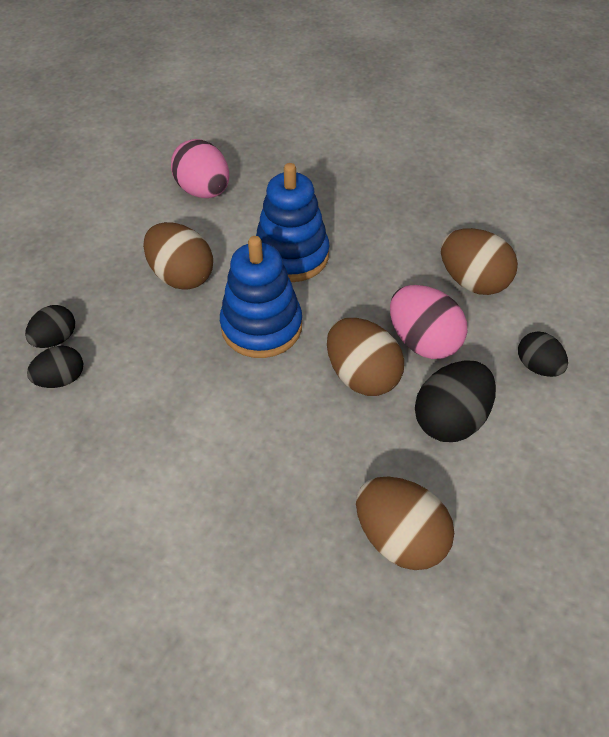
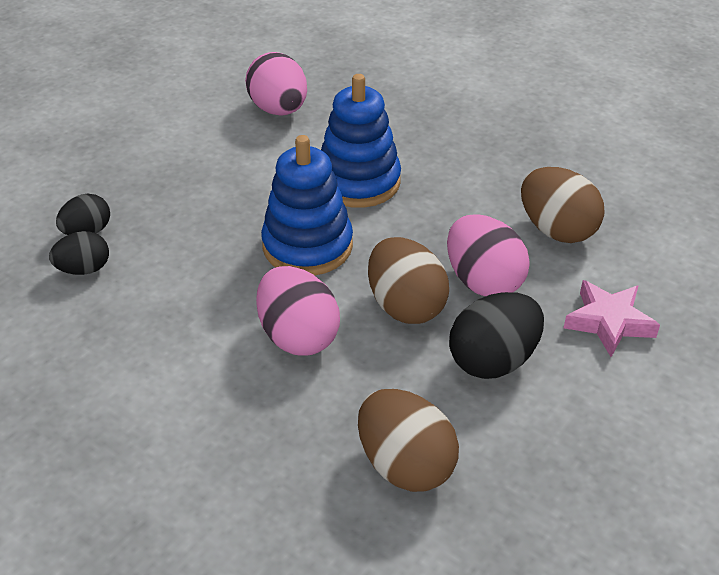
camera: 10 degrees right, 10 degrees down
brown egg [143,222,213,290] -> none
black egg [518,331,568,377] -> pink star [564,280,660,357]
none -> pink egg [256,266,340,356]

